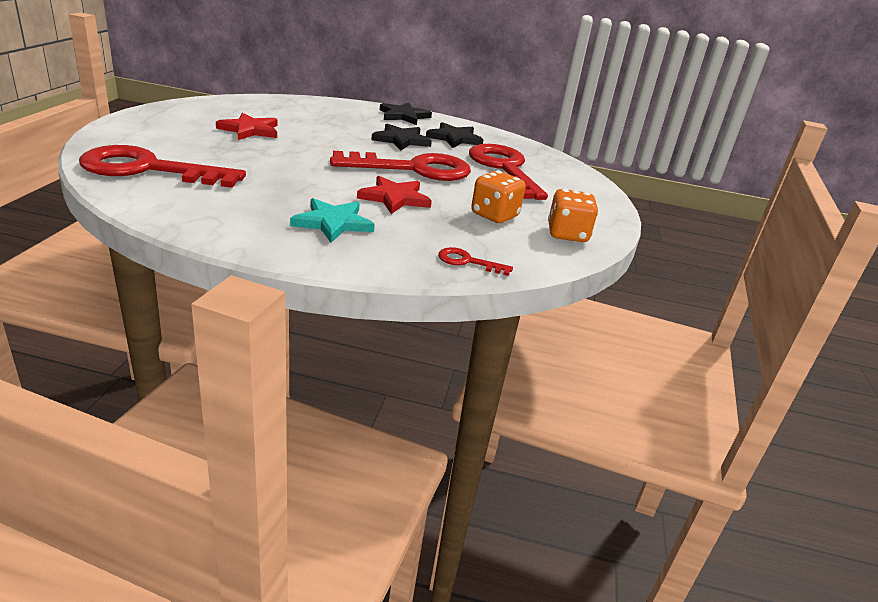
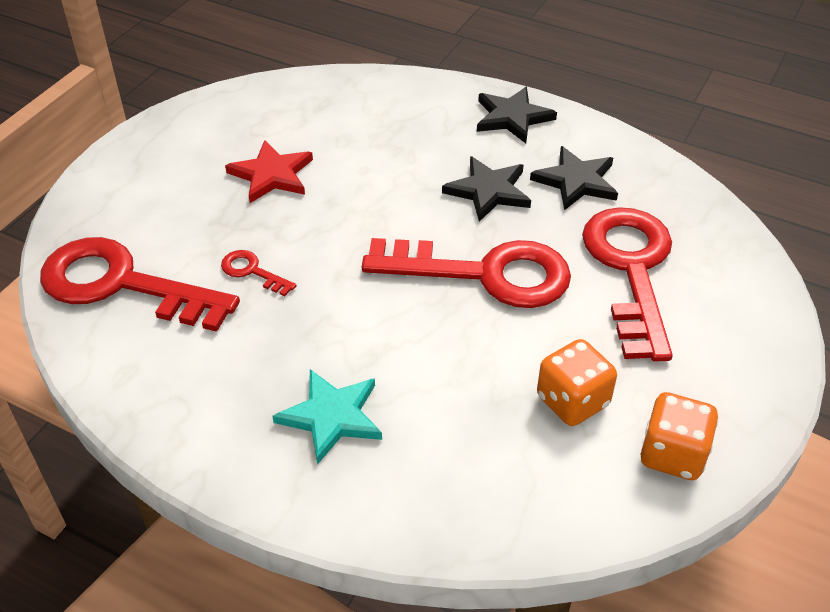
camera: 20 degrees right, 15 degrees up
red star [357,176,432,214] -> none
red key [438,247,513,276] -> red key moved to [221,250,297,296]

